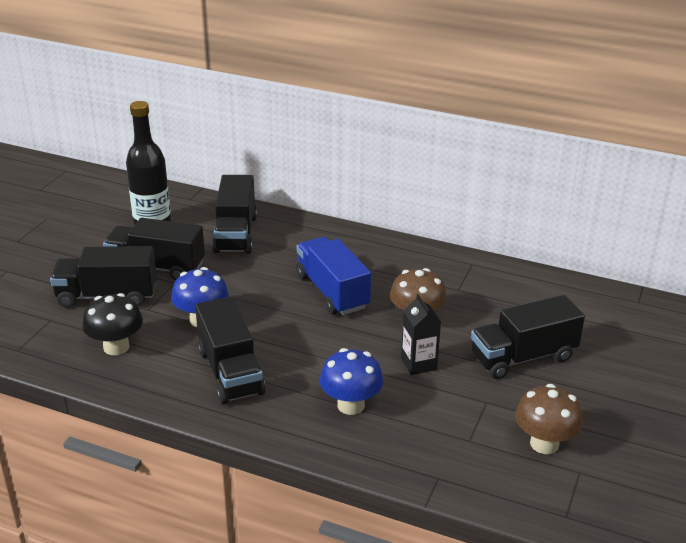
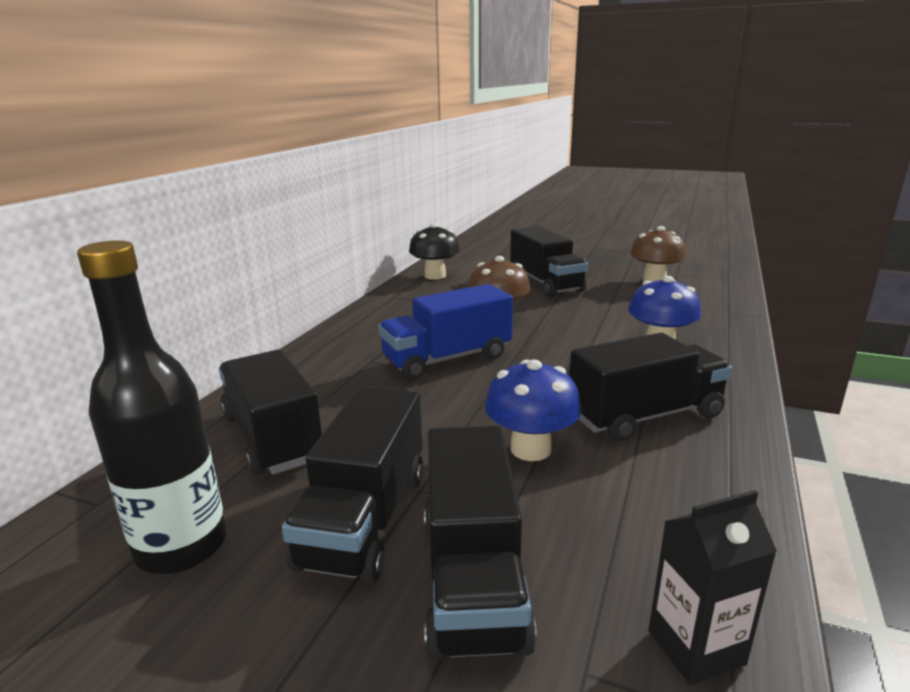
camera: 90 degrees left, 10 degrees down
black mushroom [82,293,143,355] -> black mushroom moved to [409,223,460,280]
black truck [212,175,257,254] -> black truck turned 120 degrees counterclockwise [219,349,322,475]
black carton [401,294,441,375] -> black carton moved to [649,490,777,686]

